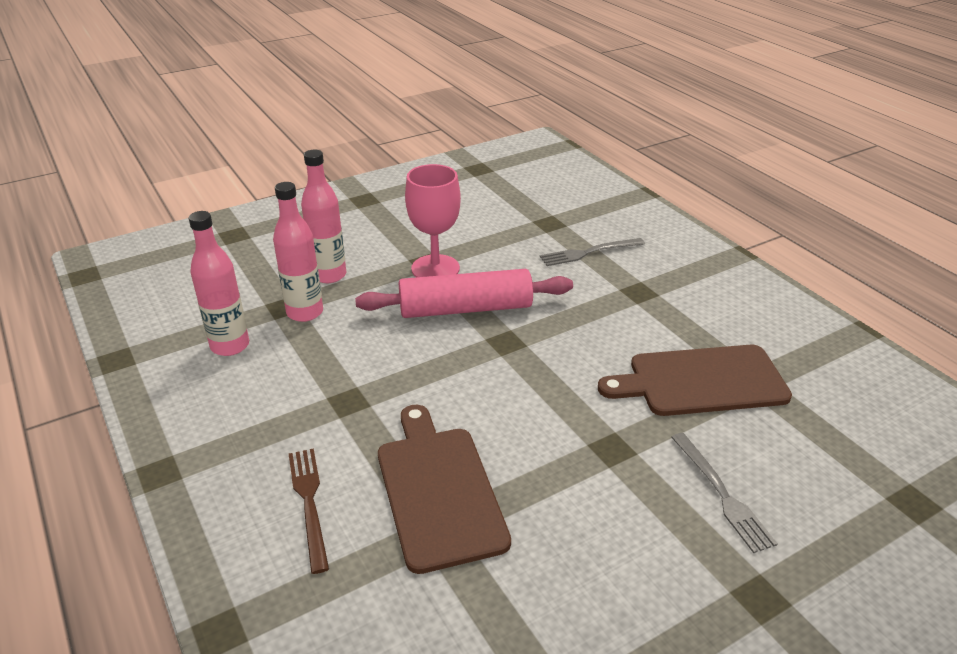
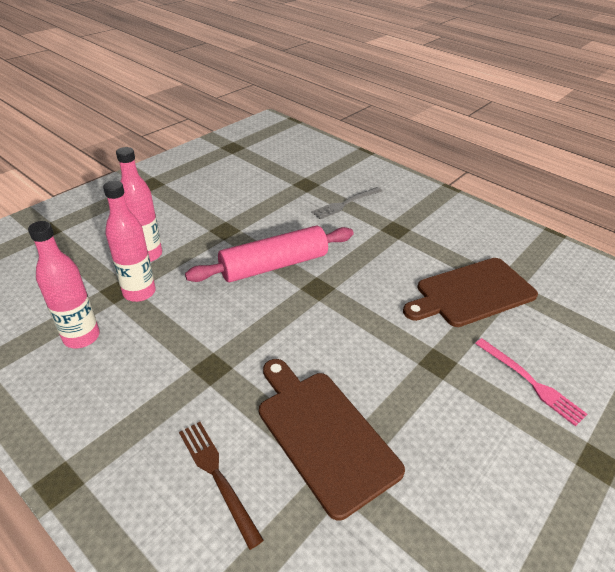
camera: 20 degrees left, 5 degrees up
pink goblet [405,164,461,277] -> none
grey fork [671,433,778,553] -> pink fork [475,338,587,426]

